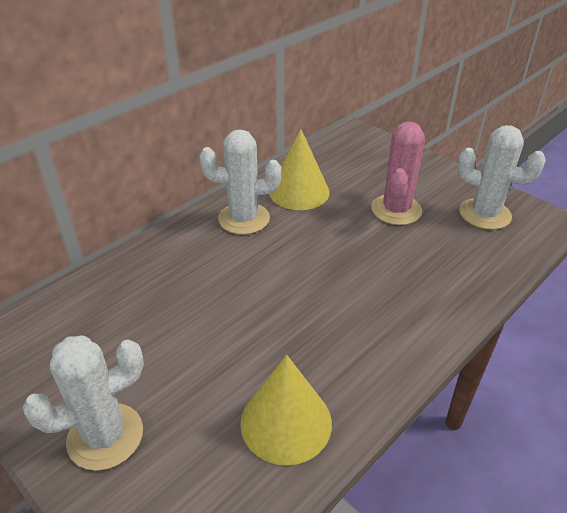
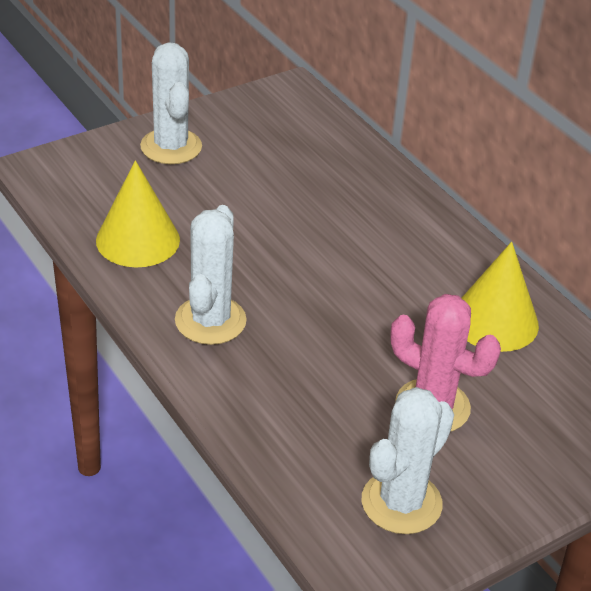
camera: 100 degrees right, 0 degrees up
white cactus [199,129,281,235] -> white cactus moved to [175,205,247,345]

